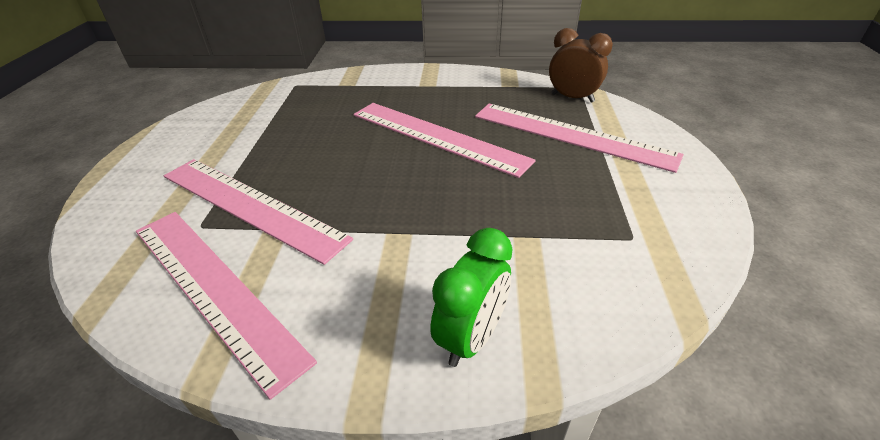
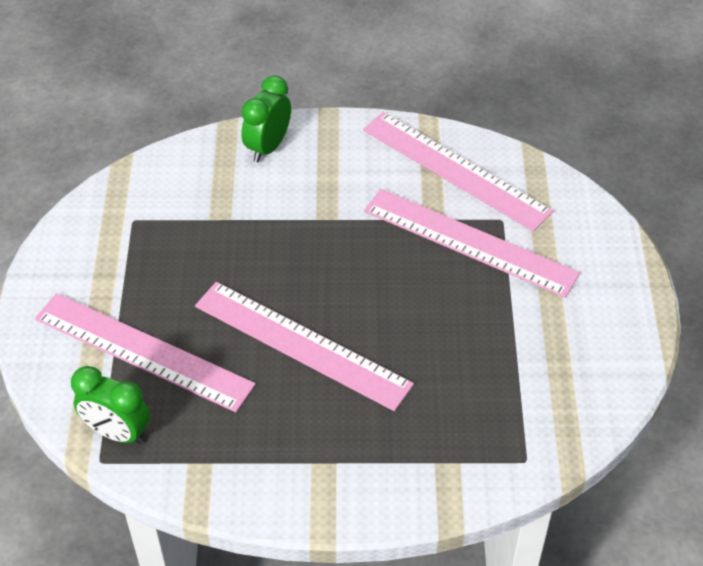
camera: 175 degrees right, 10 degrees up
brown clock [549,28,613,103] -> green clock [71,366,150,444]

